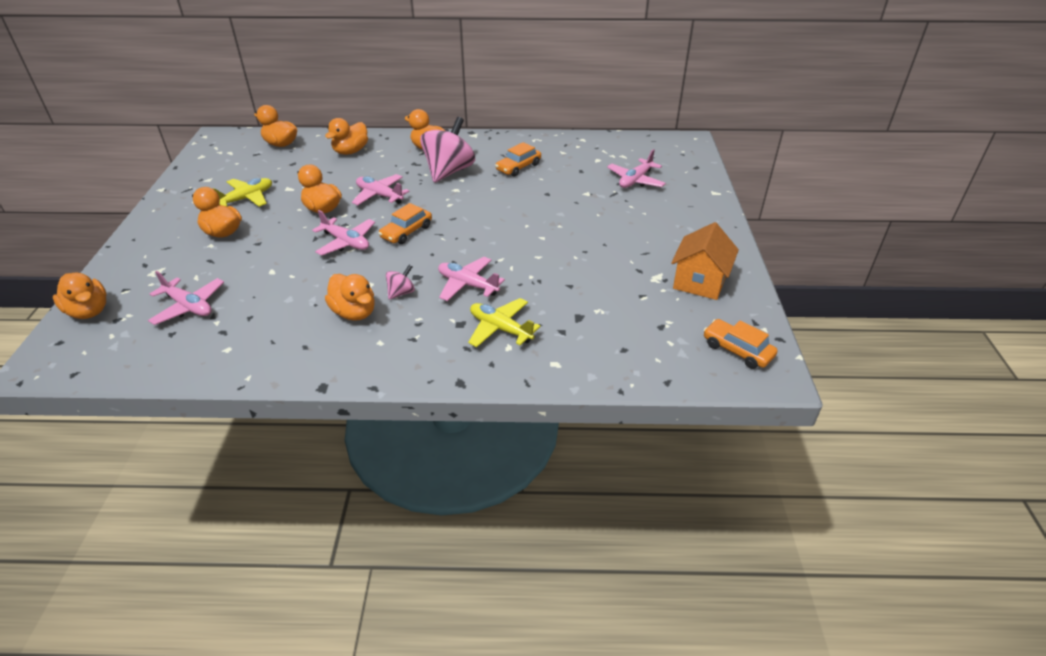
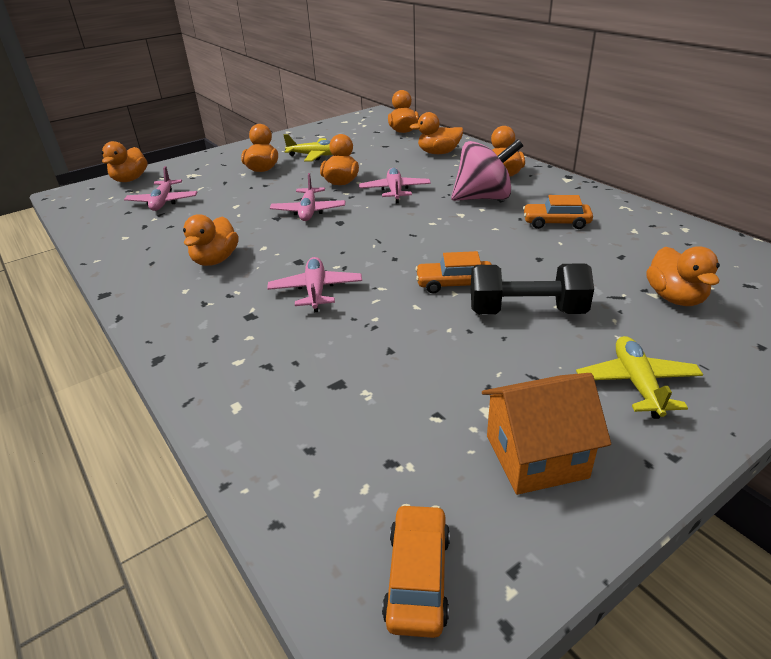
camera: 55 degrees right, 5 degrees down
orange car [378,203,432,244] -> orange car moved to [415,251,492,293]
pink spinning top [386,265,415,300] -> none
yellow plane [468,298,541,347] -> yellow plane moved to [576,336,703,419]
pink plane [607,149,666,188] -> orange duck [646,246,720,306]
none -> black dumbbell [471,264,594,315]

